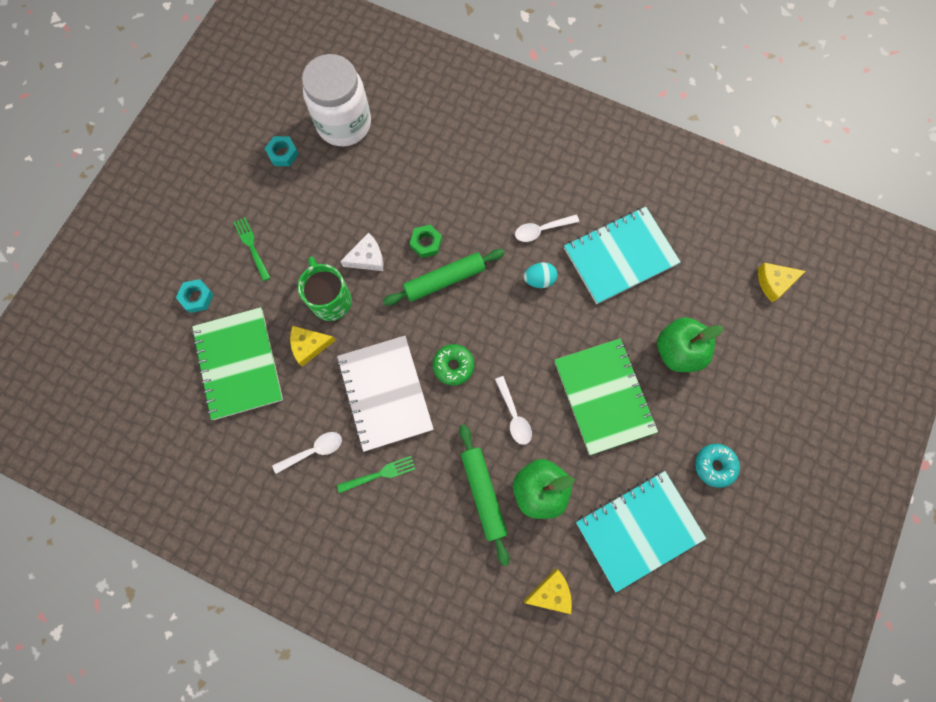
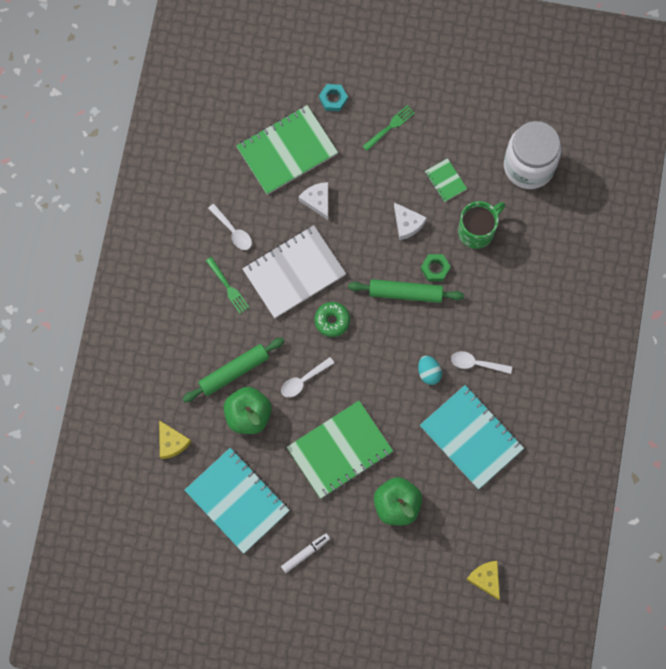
camera: 75 degrees right, 0 degrees up
turquoise nut [265,136,299,166] -> none
yellow cheese [290,326,336,367] -> white cheese [298,182,328,220]
green mug [298,257,352,321] -> green mug moved to [458,201,505,249]
green rolling pin [383,249,505,306] -> green rolling pin turned 45 degrees counterclockwise [348,279,464,303]
white spoon [515,215,579,242] -> white spoon turned 45 degrees counterclockwise [451,351,512,374]
turquoise donut [695,444,740,488] -> white marker [281,534,330,573]
none -> green notebook [425,158,467,202]

